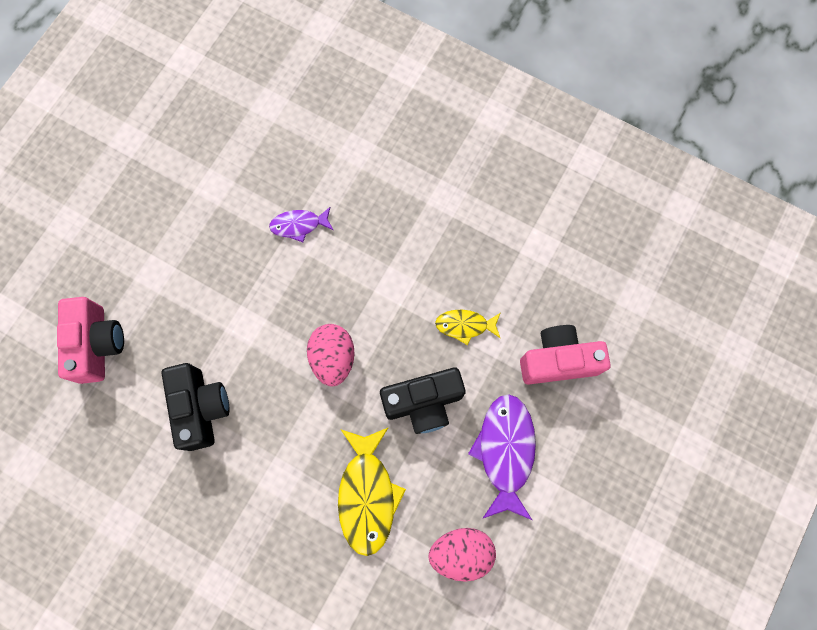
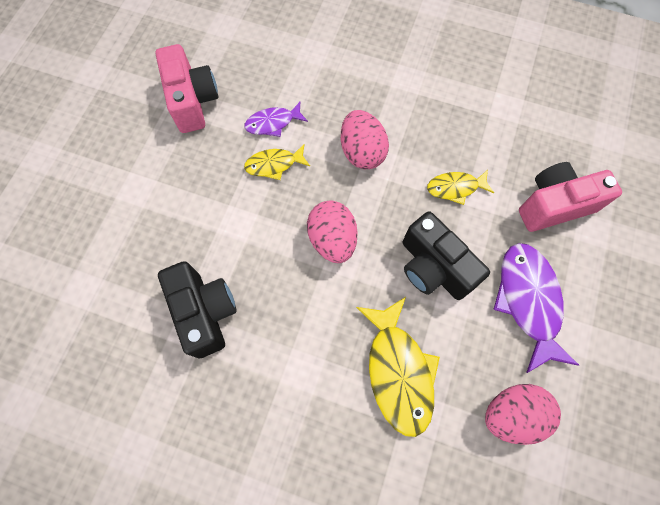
camera: 10 degrees left, 5 degrees down
pink camera [57,297,124,384] -> pink camera moved to [155,44,218,133]
black camera [380,368,465,434] -> black camera turned 75 degrees clockwise [403,211,490,300]
none -> yellow fish [244,144,310,180]
none -> pink egg [341,110,389,169]

